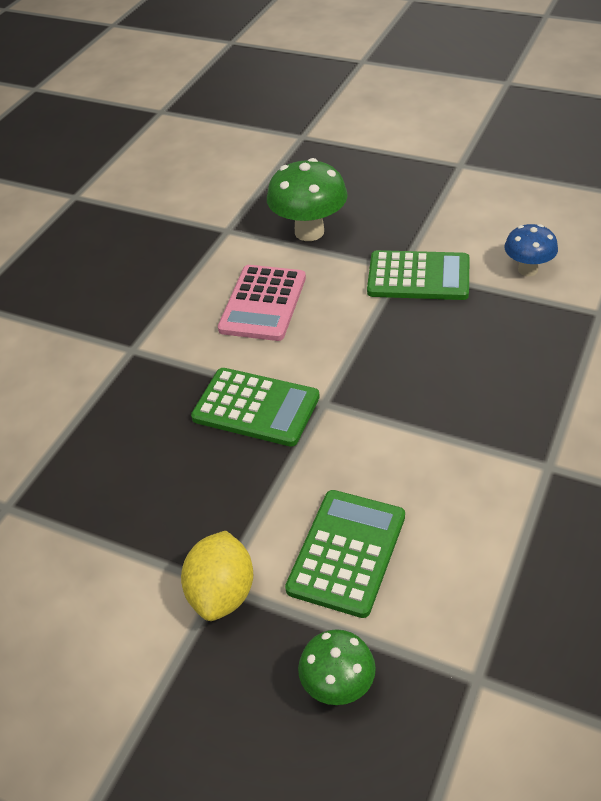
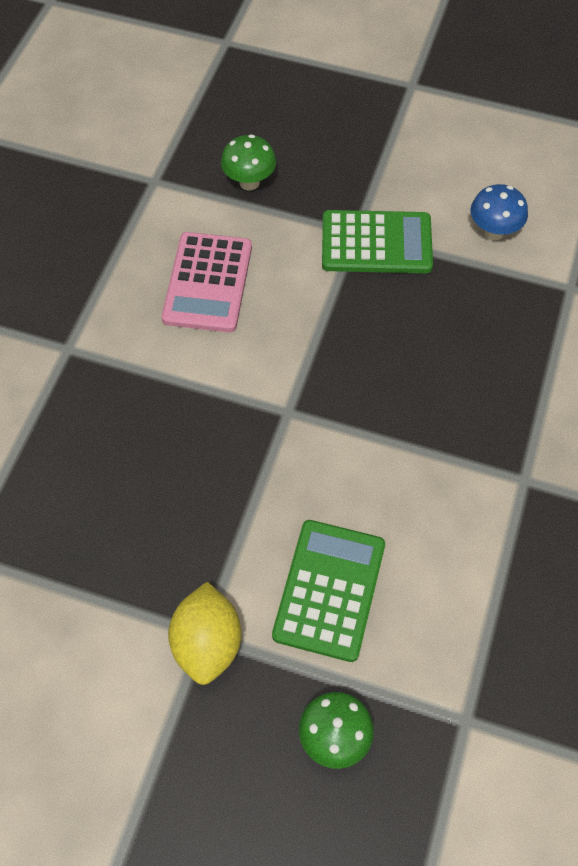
camera: 10 degrees left, 15 degrees up
green calculator [191,368,320,447] -> none
green mushroom [267,158,348,241] -> green mushroom [221,134,276,190], size x0.61

